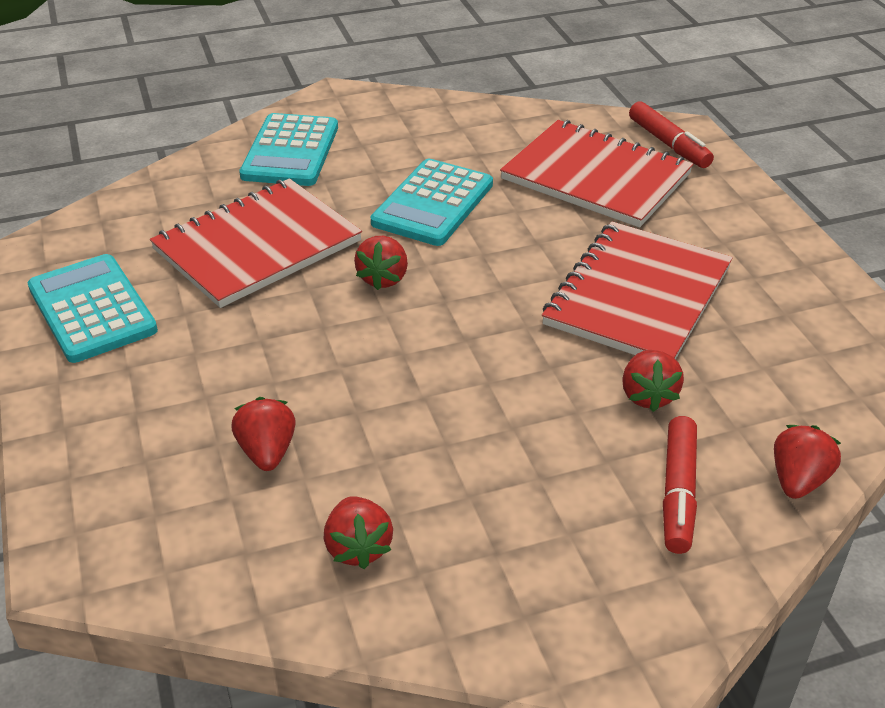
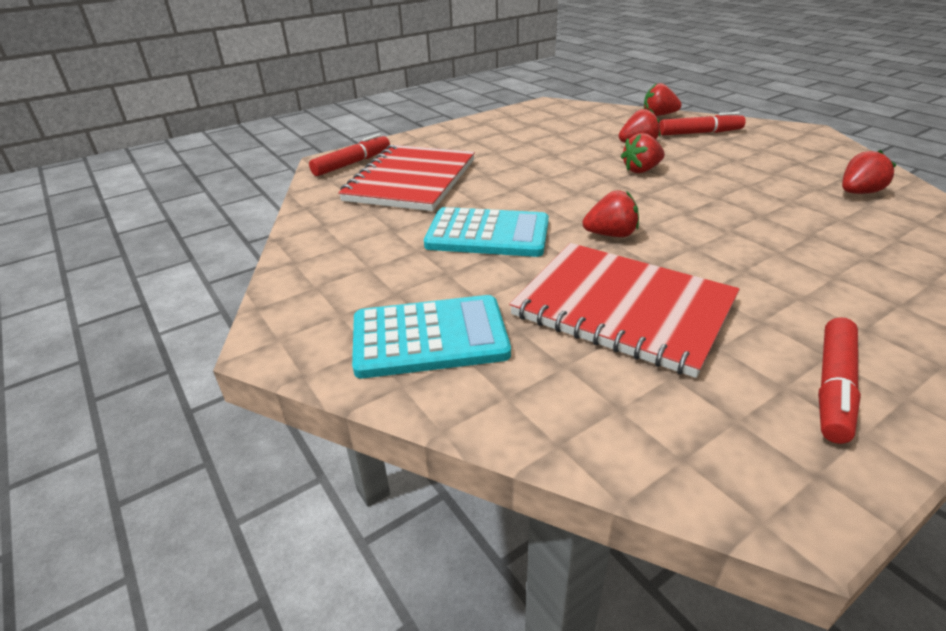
camera: 105 degrees left, 5 degrees down
turquoise calculator [28,254,158,363] -> red marker [818,317,861,444]
red strawberry [231,397,296,471] -> red strawberry moved to [621,133,665,173]
red notebook [542,221,733,360] -> none

